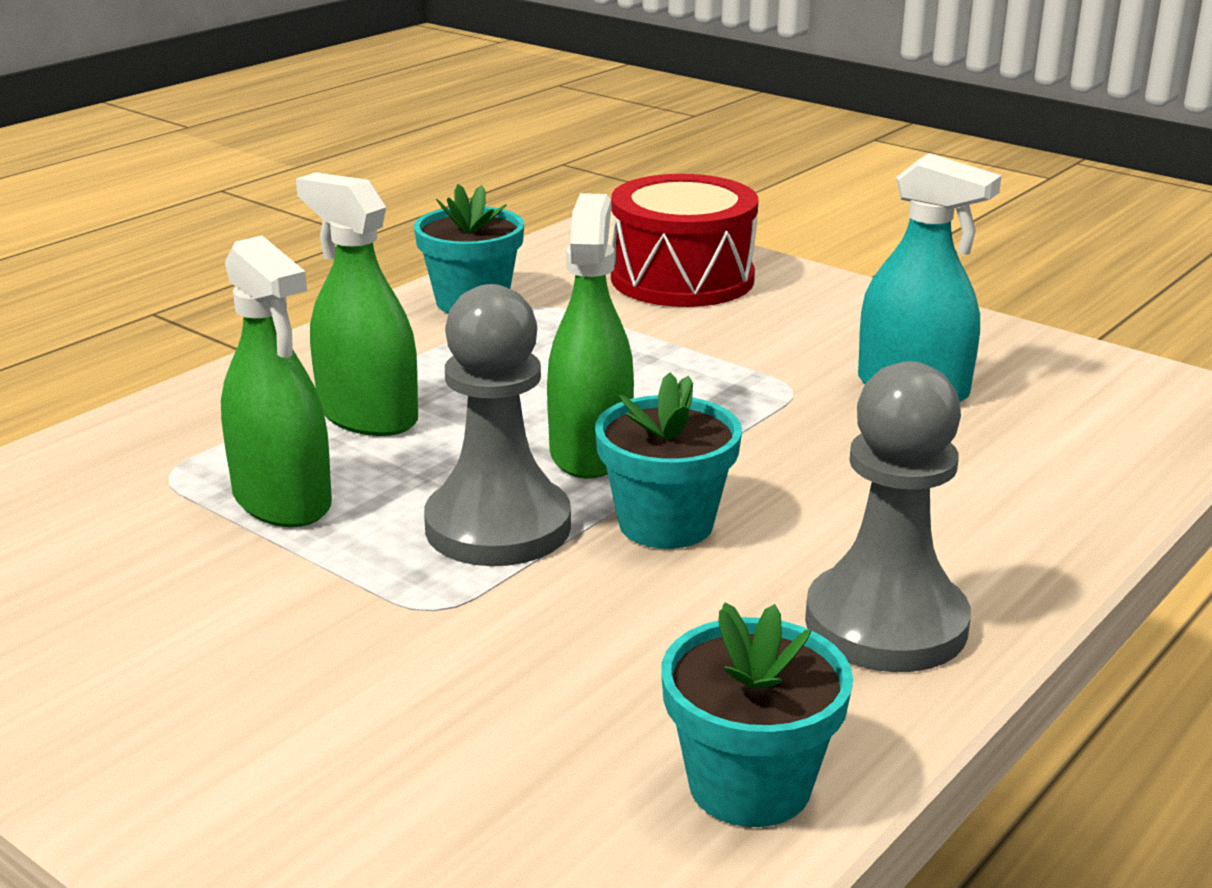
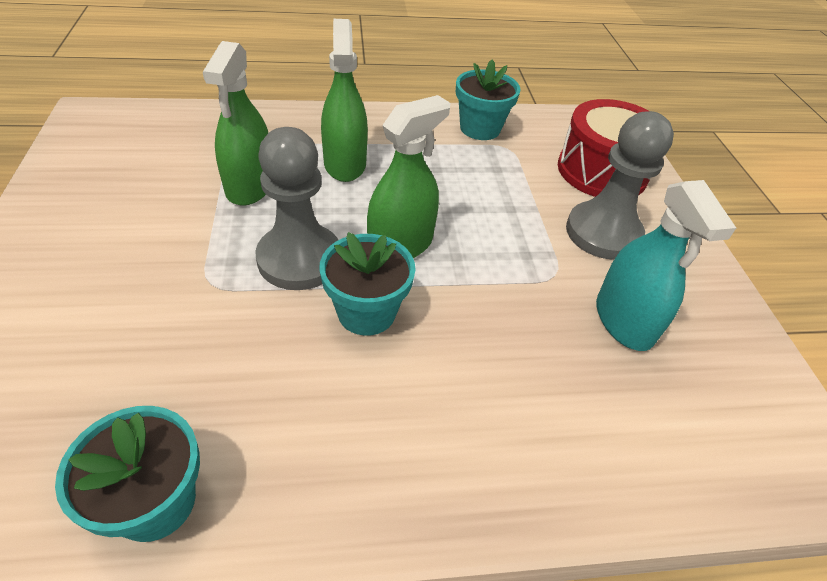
camera: 40 degrees right, 20 degrees up
grey pawn [805,361,971,672] -> grey pawn moved to [566,111,674,260]

